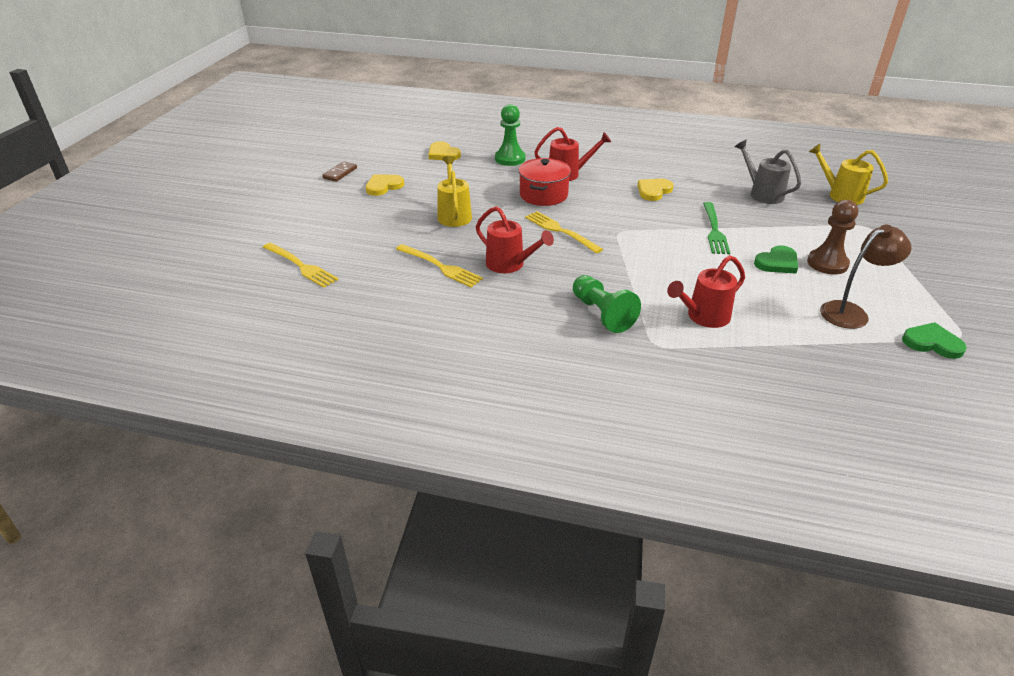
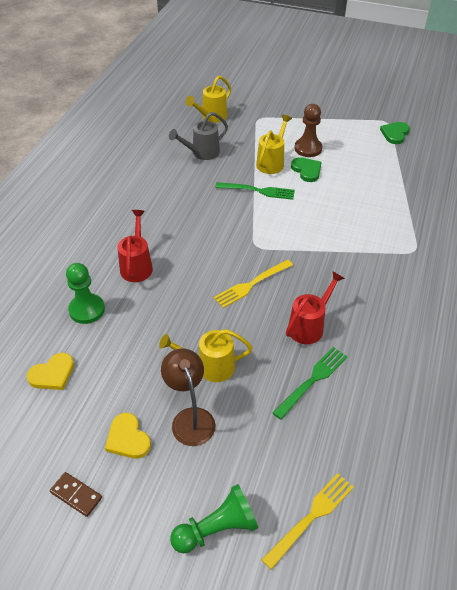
camera: 85 degrees left, 10 degrees up
yellow fork [396,244,483,287] -> green fork [273,347,348,420]
red pot [519,158,571,206] -> none
green pawn [573,275,641,333] -> green pawn moved to [170,484,258,553]
yellow heart [638,179,674,201] -> none
red watering can [667,255,745,328] -> none
brown lamp [820,224,911,329] -> brown lamp moved to [161,348,215,446]
none -> yellow watering can [256,115,292,174]

